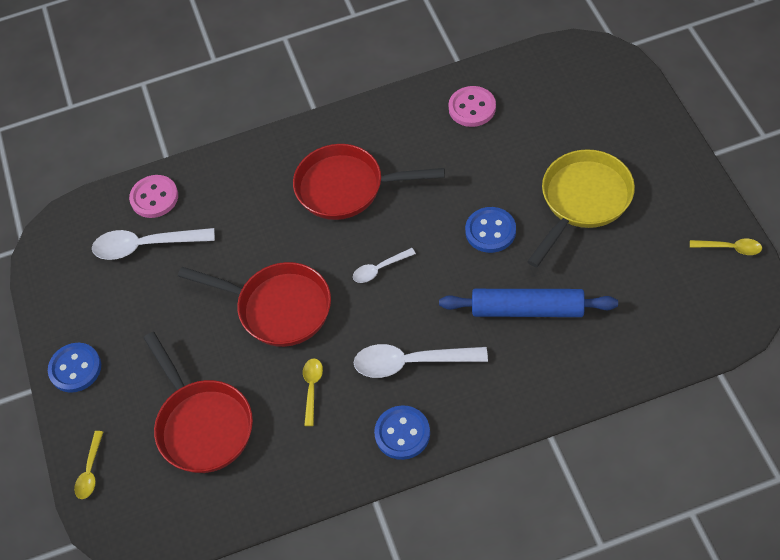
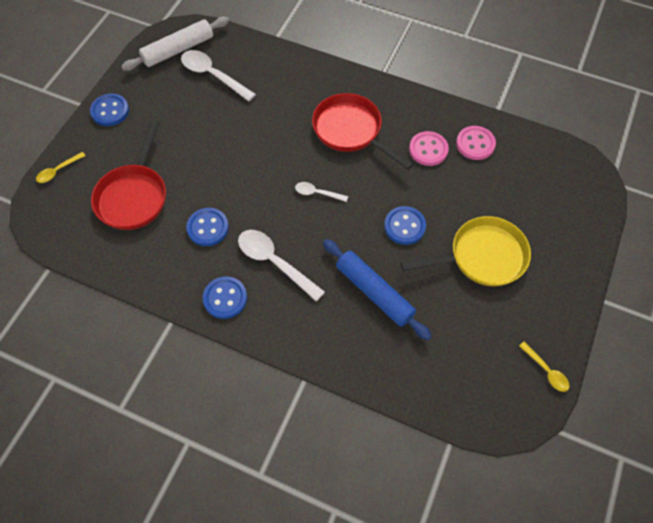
camera: 35 degrees right, 5 degrees up
pink button [129,175,178,218] -> pink button moved to [409,131,449,166]
red pan [178,262,331,347] -> none
yellow spoon [303,358,323,426] -> blue button [186,208,229,246]
none -> white rolling pin [121,17,229,71]

